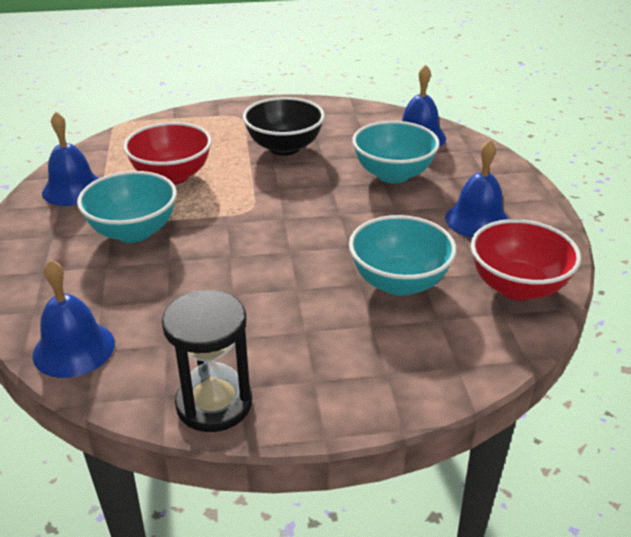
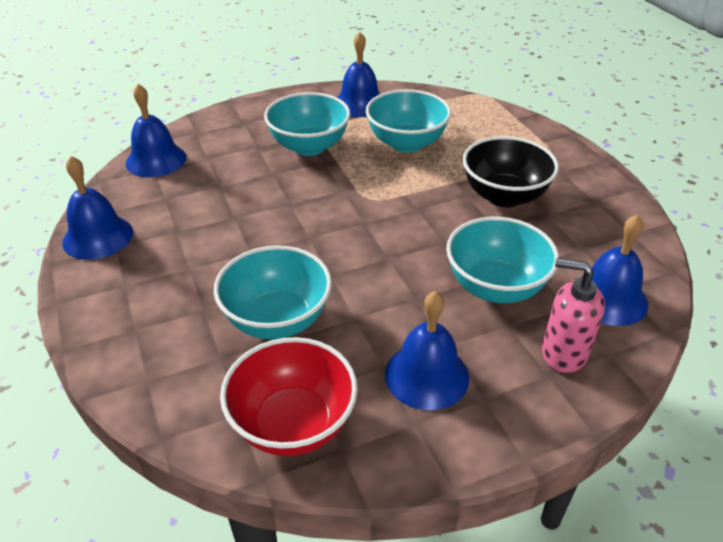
camera: 75 degrees right, 5 degrees up
red bowl [123,122,212,185] -> turquoise bowl [366,89,451,153]
black hourglass [162,290,252,432] -> blue bell [62,156,133,260]
none -> pink soap dispenser [542,258,605,373]

